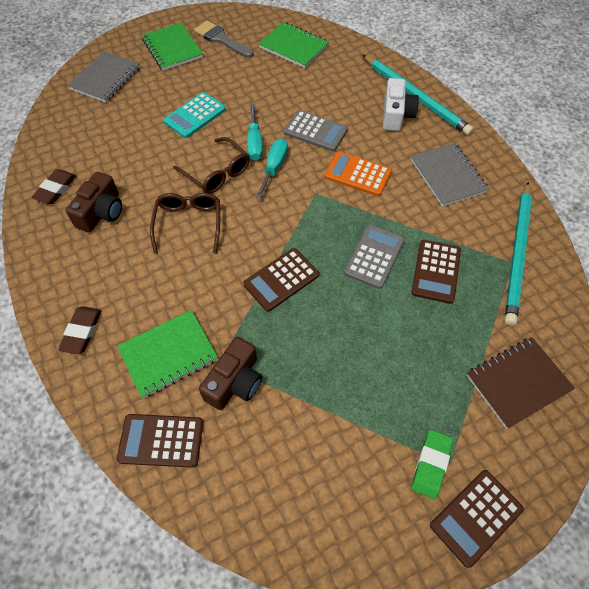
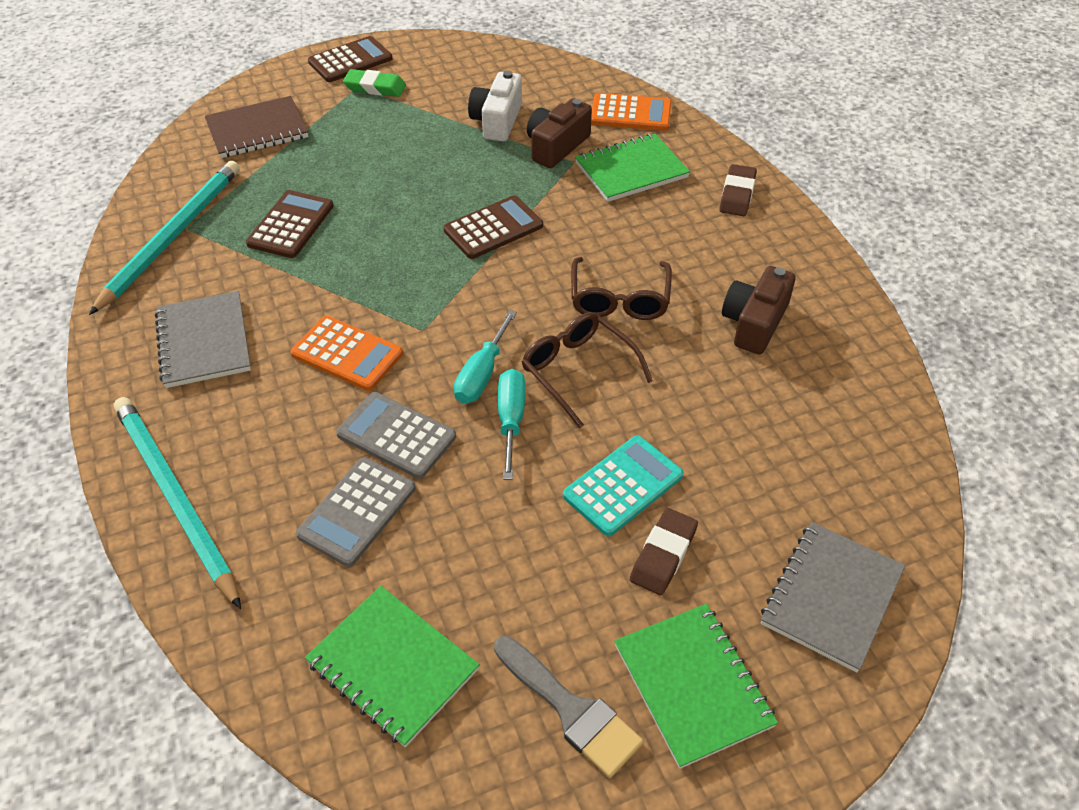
camera: 175 degrees left, 10 degrees down
brown eraser [31,169,77,204] -> brown eraser moved to [630,508,698,595]
brown calculator [117,414,203,468] -> orange calculator [591,93,672,131]
grey calculator [344,225,405,289] -> grey calculator moved to [296,457,415,567]
white camera [383,78,419,131] -> white camera moved to [468,70,522,141]
green eraser [411,430,453,499] -> green eraser turned 75 degrees clockwise [343,69,406,97]

